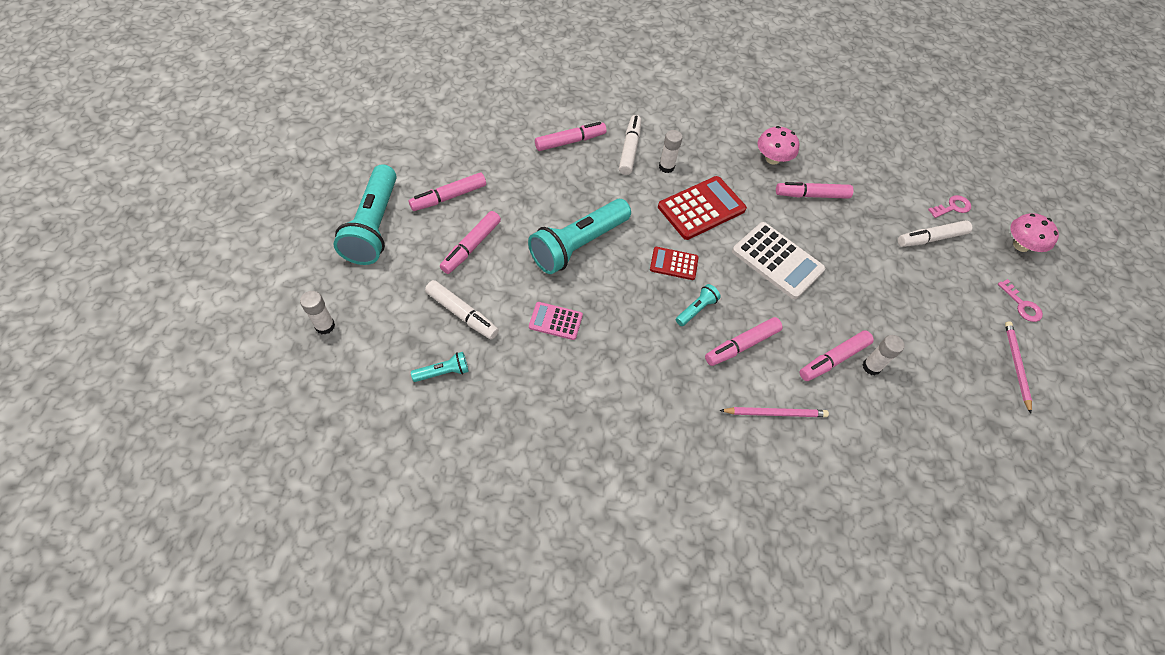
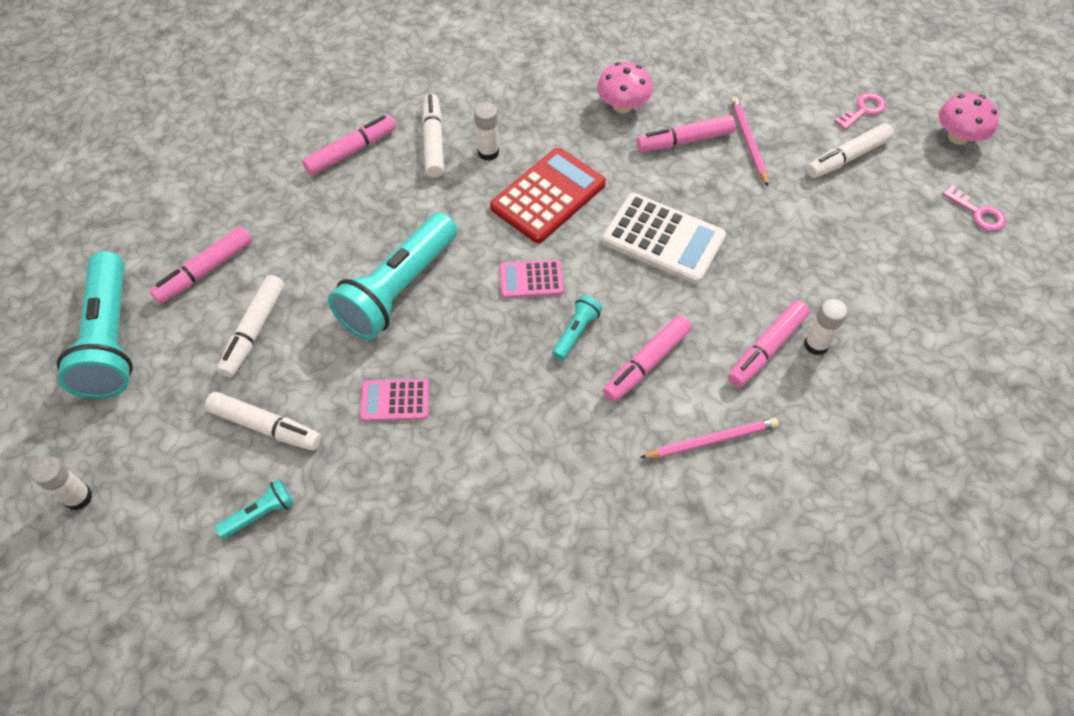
camera: 10 degrees left, 0 degrees up
pink marker [440,211,501,274] -> white marker [217,275,284,377]
red calculator [650,247,699,280] -> pink calculator [500,260,564,298]
pink pencil [1005,321,1032,414] -> pink pencil moved to [731,97,768,186]

